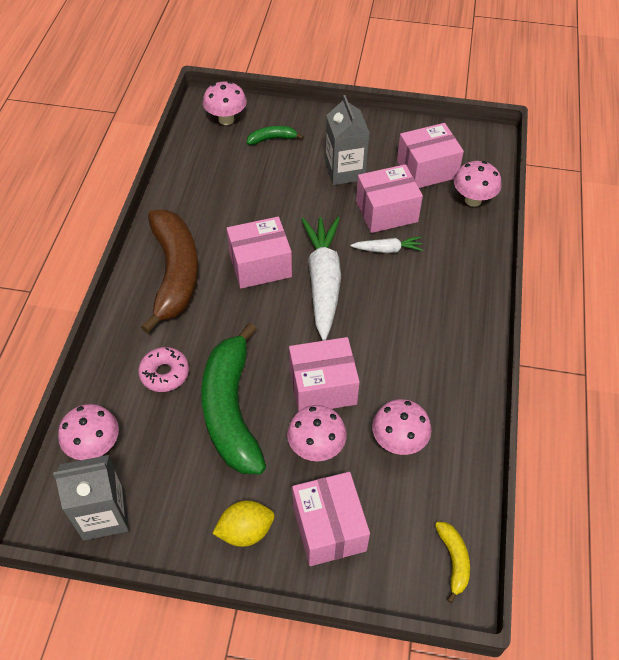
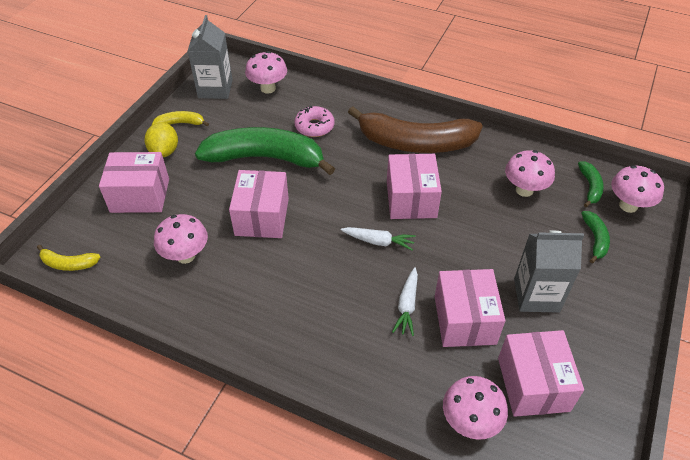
camera: 105 degrees right, 5 degrees down
pink mushroom [287,405,347,461] -> pink mushroom moved to [505,150,555,197]
white carrot [301,217,341,341] -> white carrot [341,227,416,250], size x0.48
none -> yellow banana [152,111,209,126]
none -> green banana [578,161,604,207]

